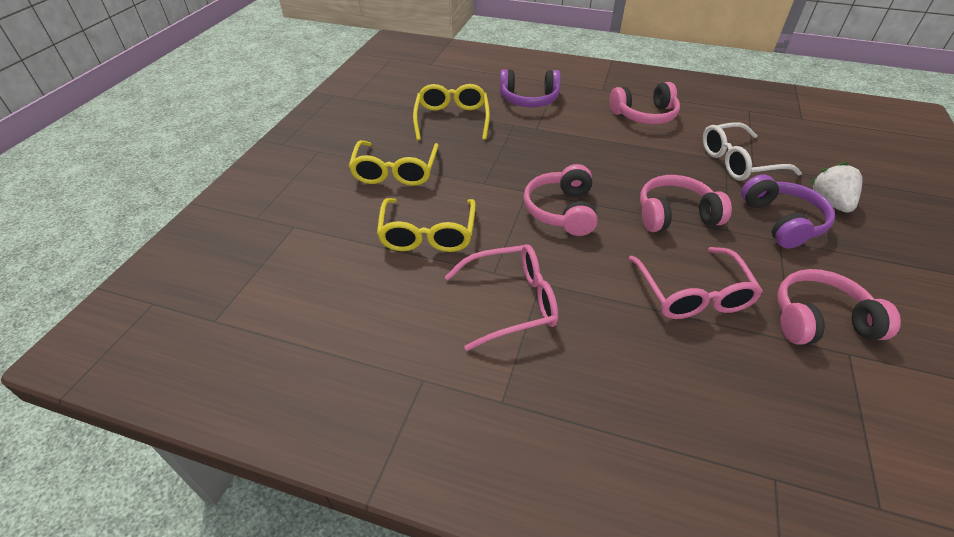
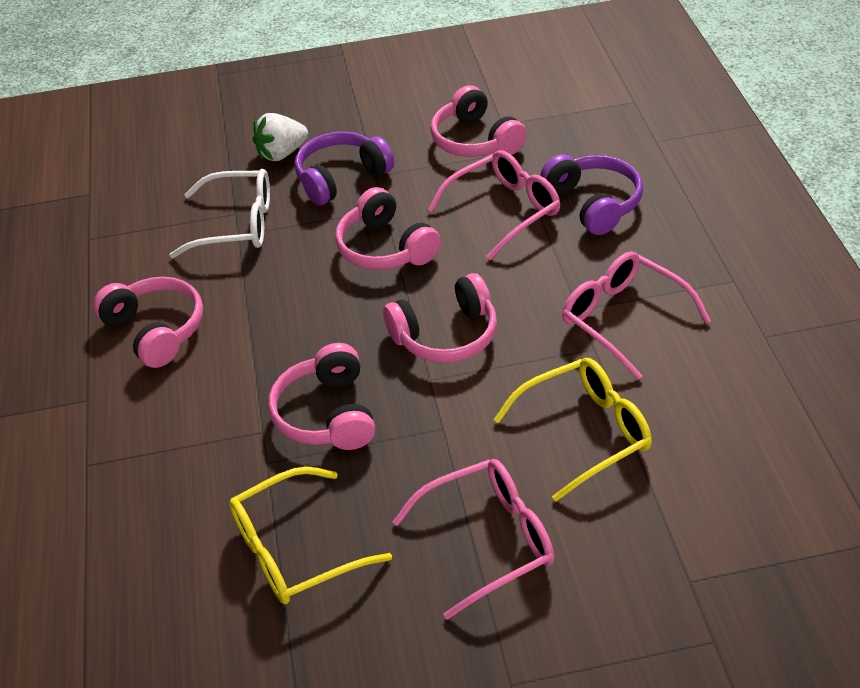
camera: 115 degrees left, 0 degrees up
yellow glasses [349,140,439,186] -> pink glasses [392,459,555,620]
purple headphones [500,69,561,107] -> purple headphones moved to [541,154,643,235]
white glasses [703,122,802,181] -> white glasses turned 45 degrees counterclockwise [169,169,270,259]
none -> pink headphones [268,343,375,450]

